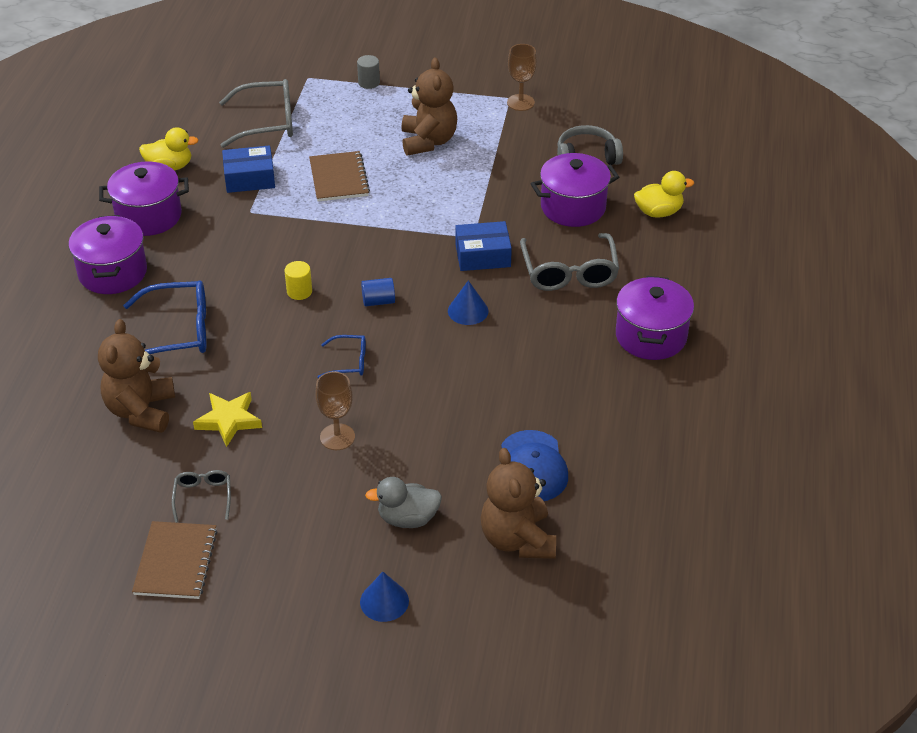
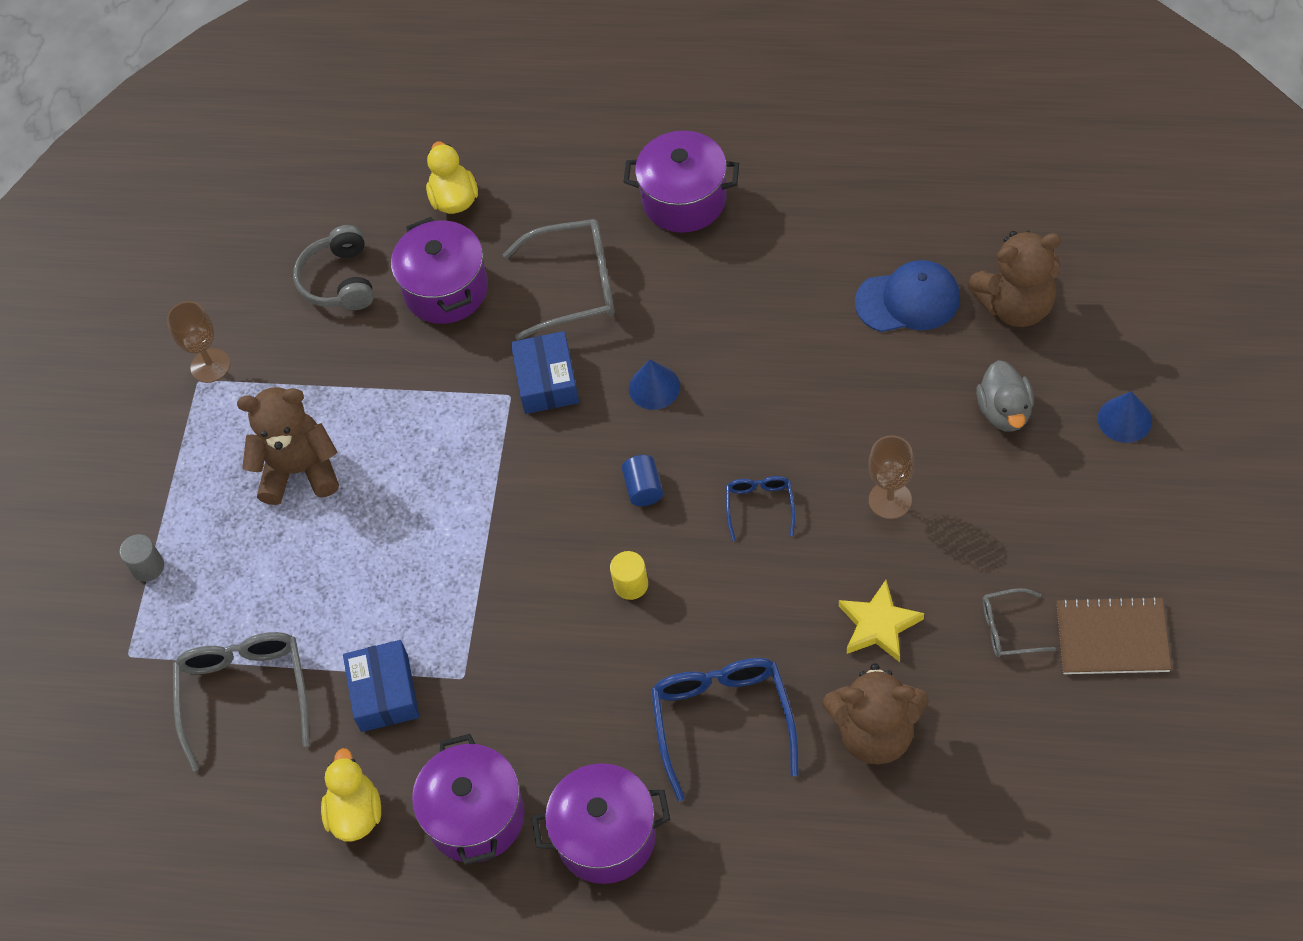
camera: 85 degrees left, 15 degrees up
brown notebook [309,151,370,202] -> none

